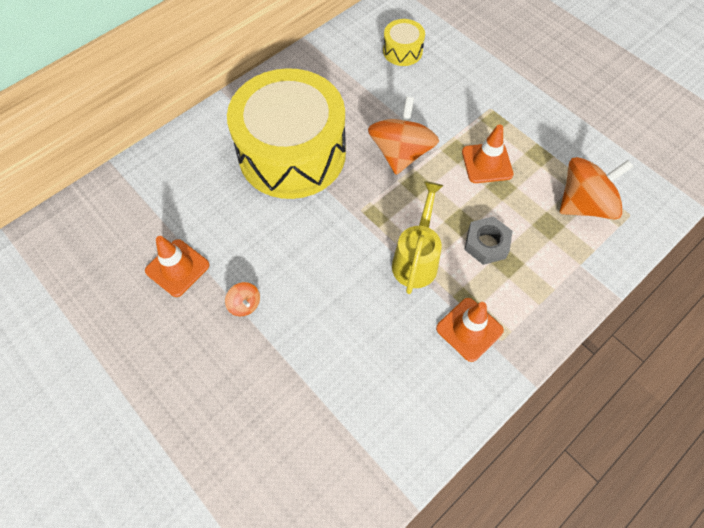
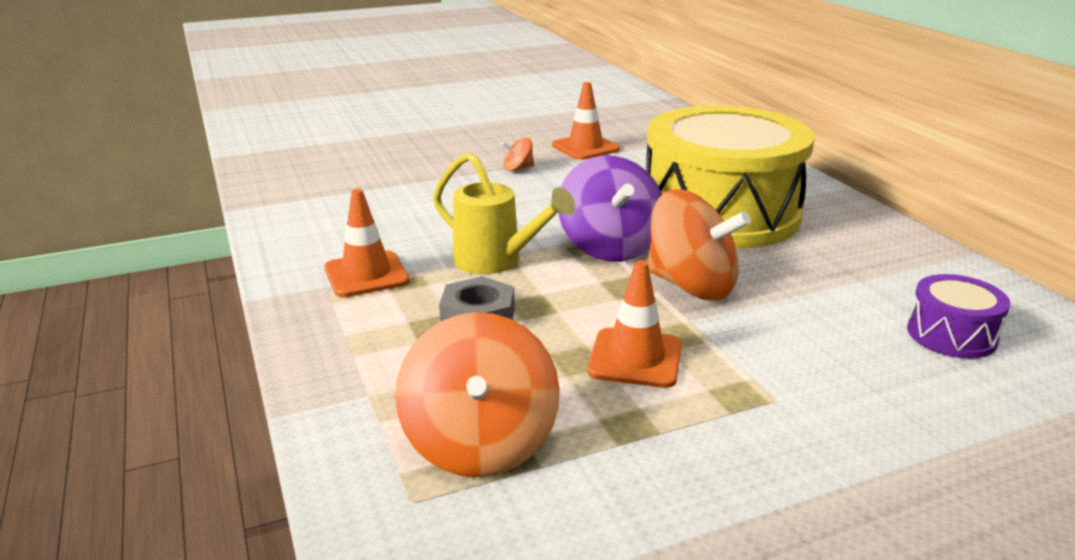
camera: 110 degrees right, 35 degrees down
yellow drum [383,19,425,66] -> purple drum [907,274,1010,359]
none -> purple spinning top [558,156,662,262]

